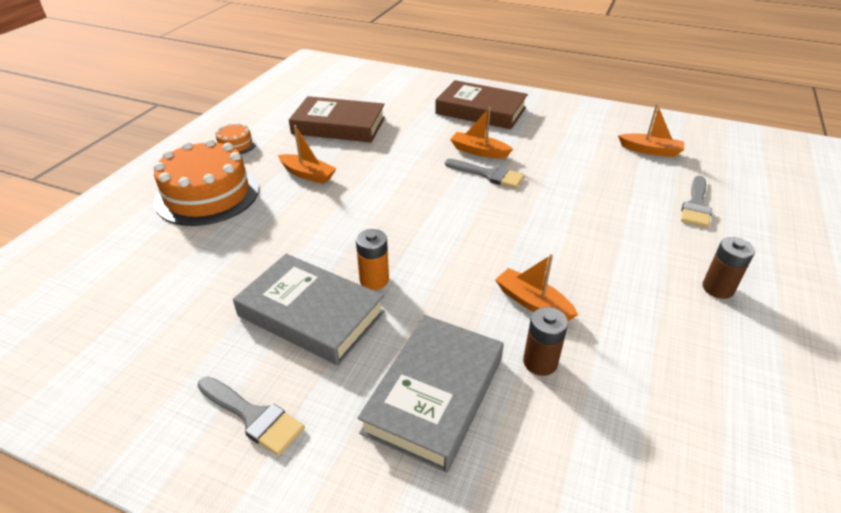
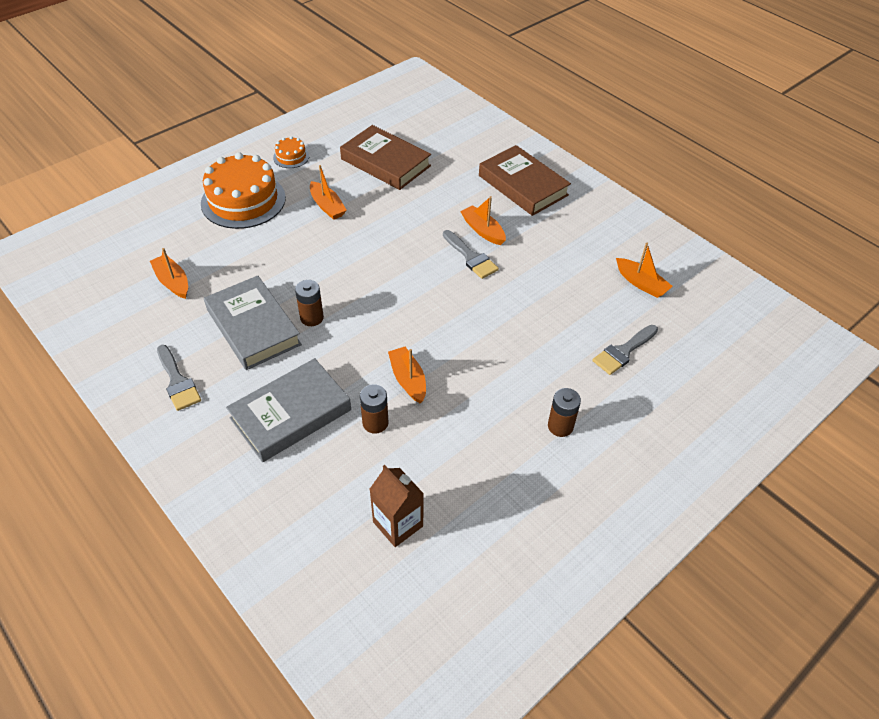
camera: 25 degrees right, 10 degrees up
orange battery [356,229,389,290] -> brown battery [295,280,324,326]
none -> orange boat [150,248,188,299]
none -> brown carton [369,465,424,547]

